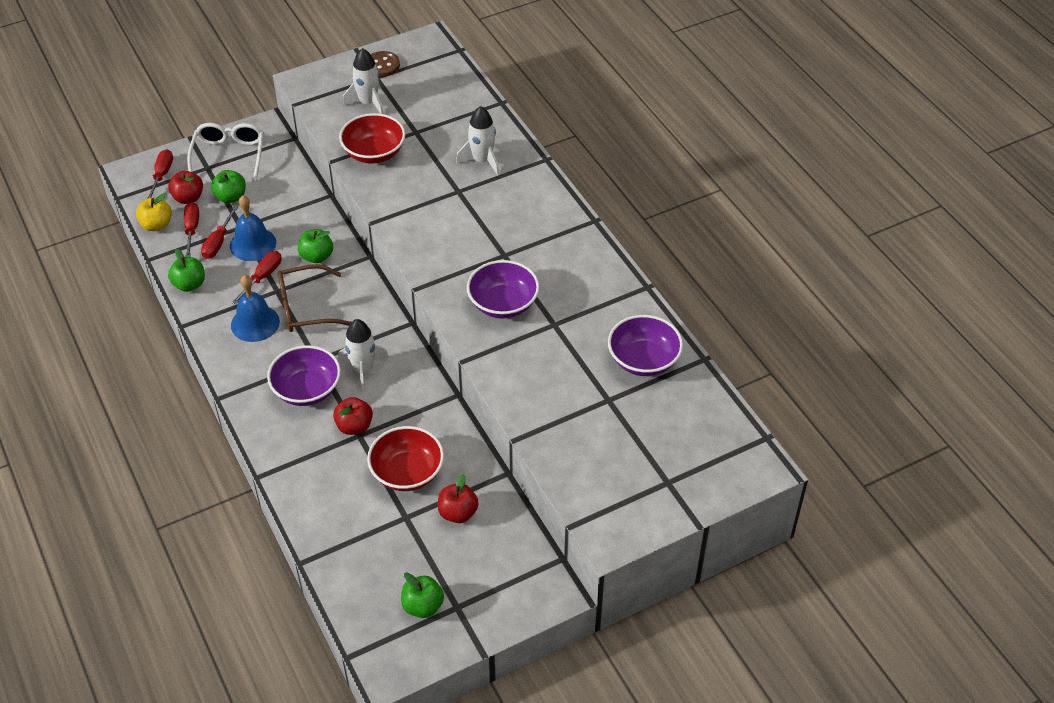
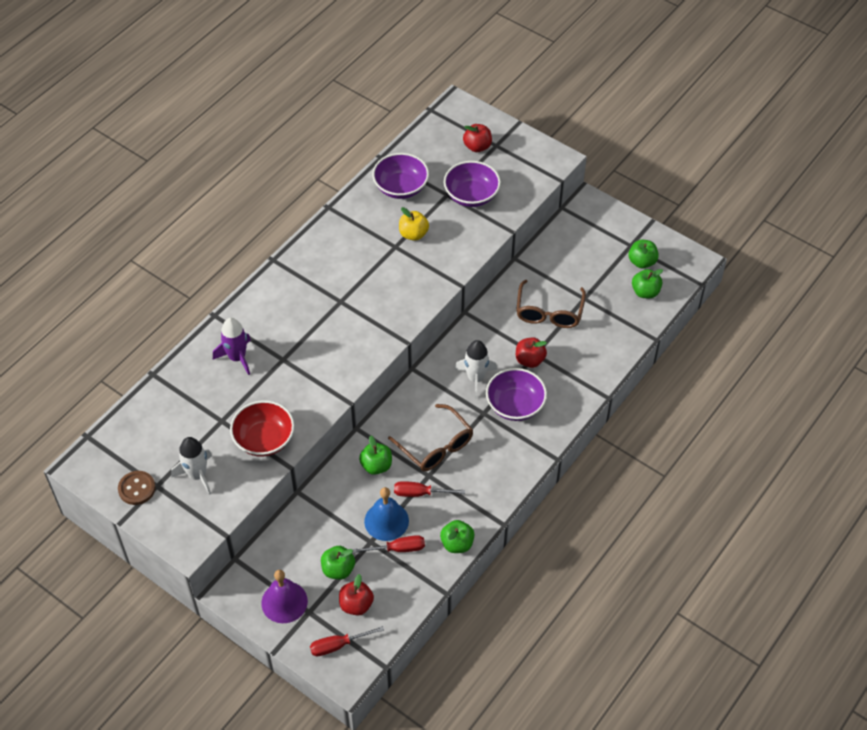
camera: 115 degrees left, 5 degrees up
yellow apple [136,193,172,231] -> yellow apple moved to [399,207,429,241]
red screwdriver [184,202,199,257] -> none
white glasses [187,123,264,181] -> purple bell [261,570,308,623]
blue bell [231,275,280,342] -> none
red bowl [367,426,444,491] -> brown glasses [516,280,586,328]
red apple [438,474,479,523] -> red apple moved to [463,124,492,152]
white rocket [456,106,499,175] -> purple rocket [213,318,251,375]
purple bowl [467,260,539,319] -> purple bowl moved to [444,161,501,207]
none -> green apple [632,269,663,298]

